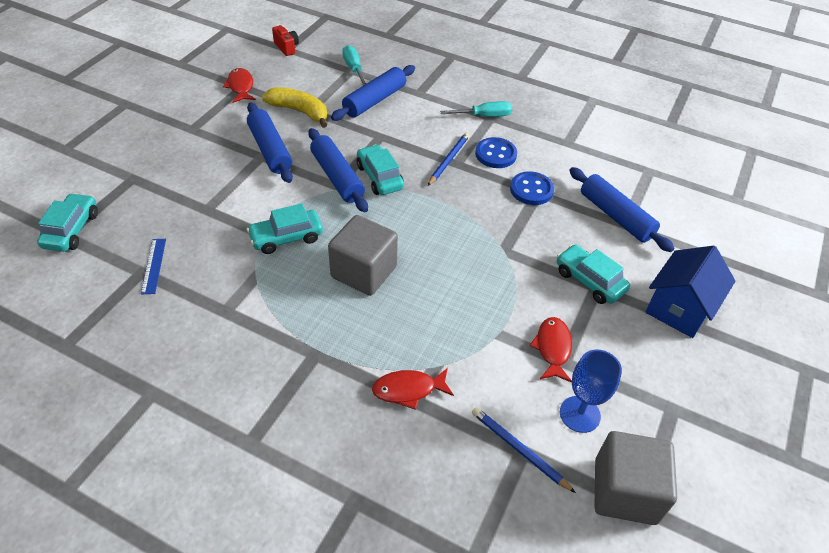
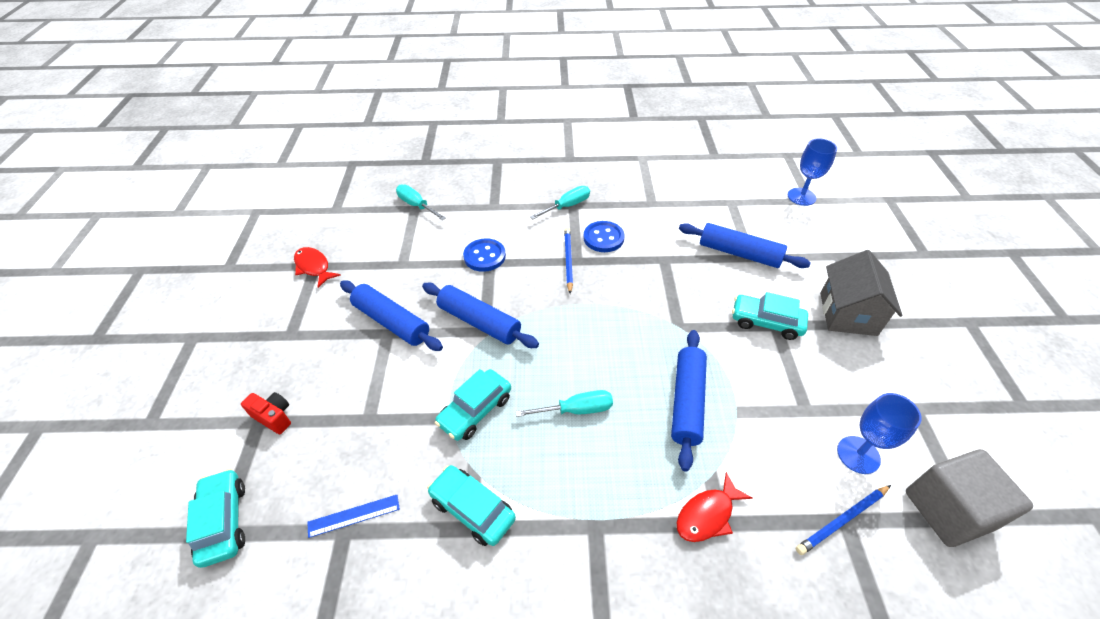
camera: 25 degrees left, 0 degrees up
blue ruler [141,239,166,295] -> blue ruler turned 75 degrees counterclockwise [307,495,400,538]
yellow banana [262,87,327,128] -> none
red camera [272,25,299,56] -> red camera moved to [241,392,291,434]
grey cube [328,215,398,296] -> turquoise screwdriver [515,390,613,417]
blue rolling pin [331,65,415,121] -> blue rolling pin moved to [671,330,707,471]
turquoise car [357,144,404,195] -> turquoise car moved to [427,465,516,546]
blue pencil [472,407,576,493] -> blue pencil turned 45 degrees counterclockwise [796,485,891,555]
blue button [510,171,554,205] -> blue button moved to [463,238,506,272]
red fish [530,317,572,383] -> none
blue house [645,246,735,338] -> grey house [820,250,903,336]
none -> blue goblet [788,138,837,206]

